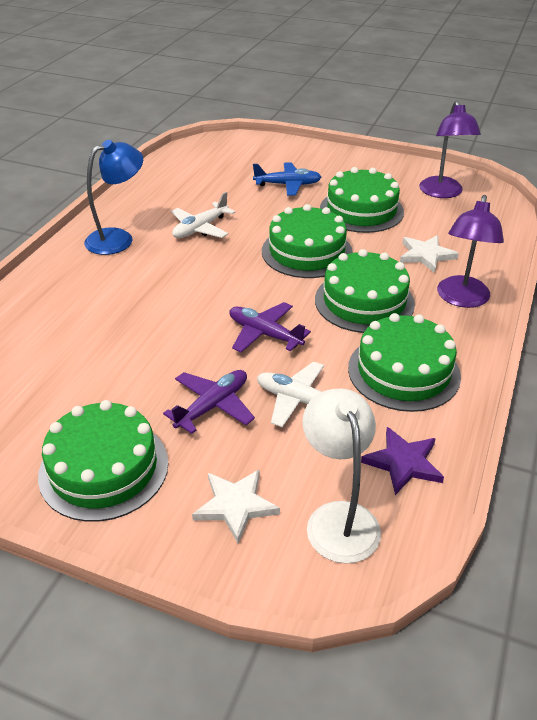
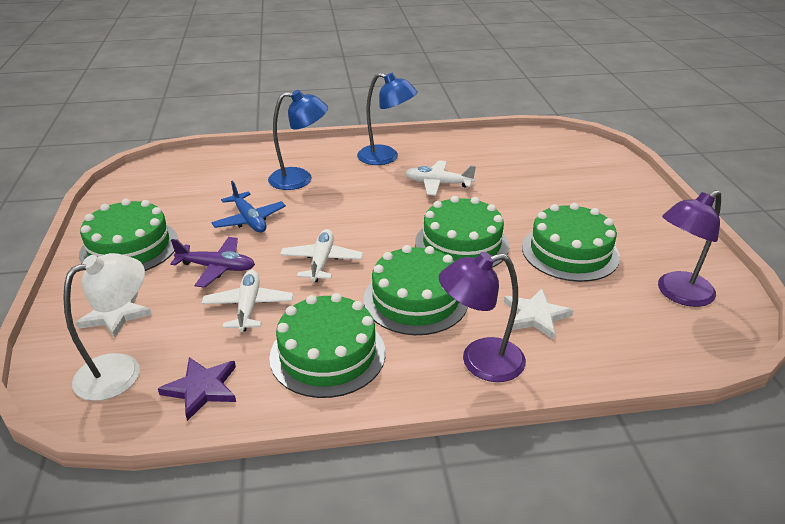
camera: 60 degrees right, 5 degrees down
purple plane [229,302,311,353] -> white plane [280,229,363,282]
blue plane [253,163,321,196] -> blue plane moved to [211,181,286,233]
none -> blue lamp [268,90,328,190]

